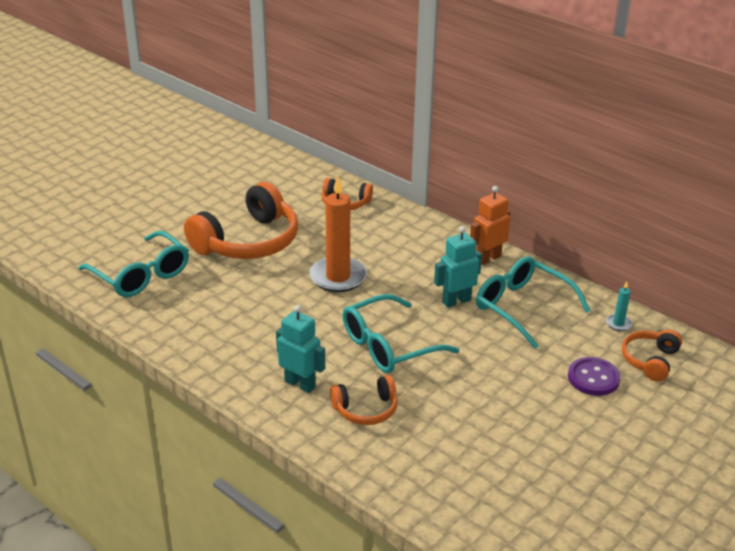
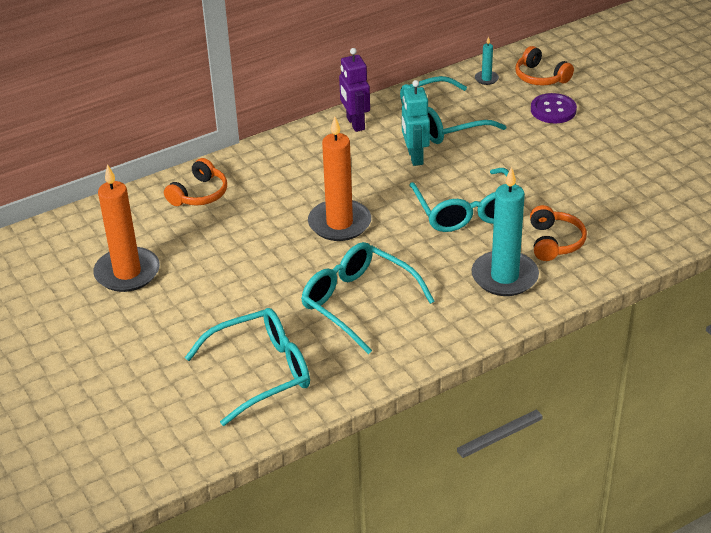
camera: 70 degrees left, 5 degrees up
orange headphones [184,182,298,259] -> none
turquoise robot [276,305,325,393] -> turquoise candle [472,167,539,296]
orange robot [470,186,510,265] -> purple robot [339,48,370,132]
none -> orange candle [93,164,160,292]
none -> turquoise glasses [301,242,435,354]

